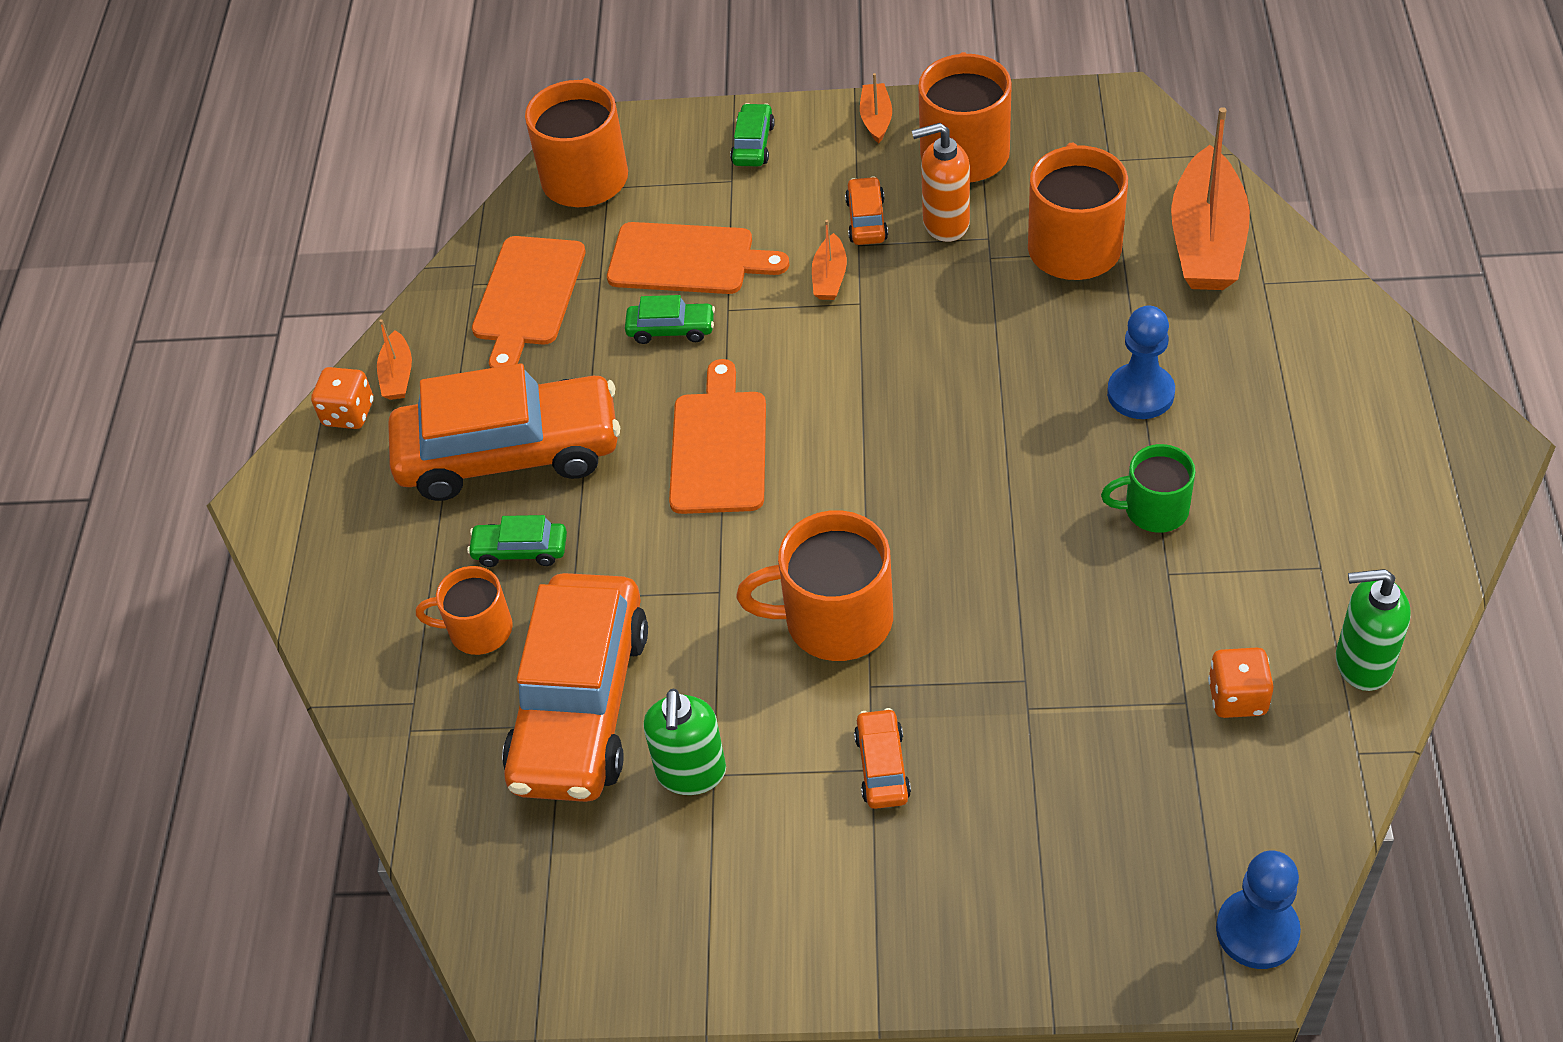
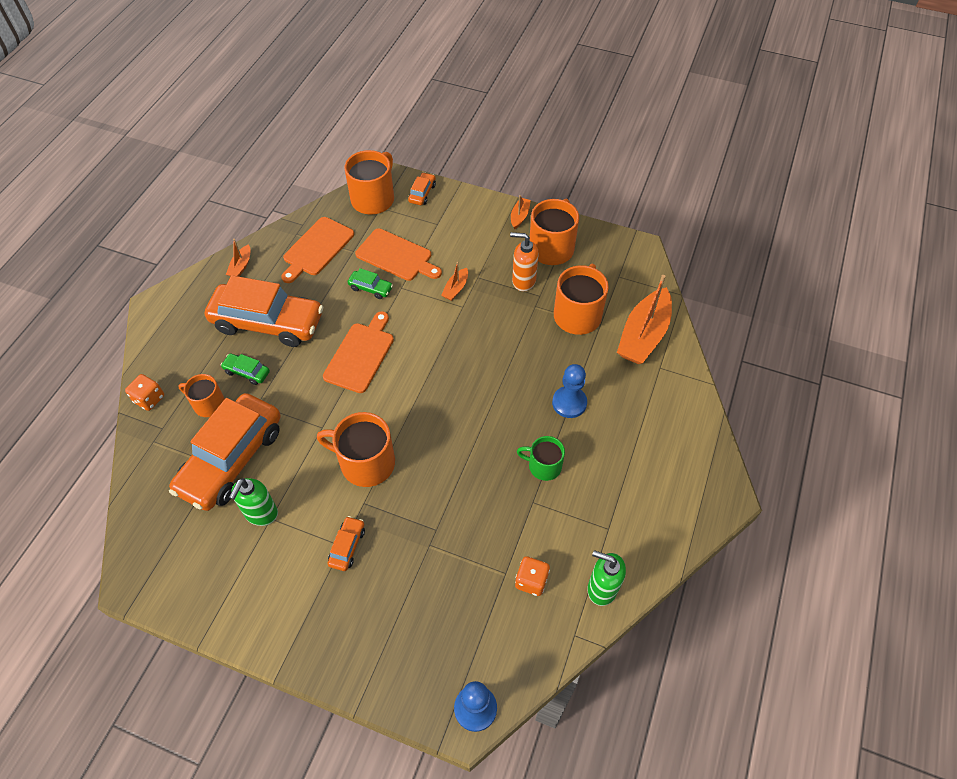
camera: 15 degrees right, 5 degrees up
orange dice [311,367,373,429] -> orange dice moved to [125,374,164,411]
green car [730,103,775,166] -> none
orange car [845,176,888,245] -> orange car moved to [408,172,436,205]

